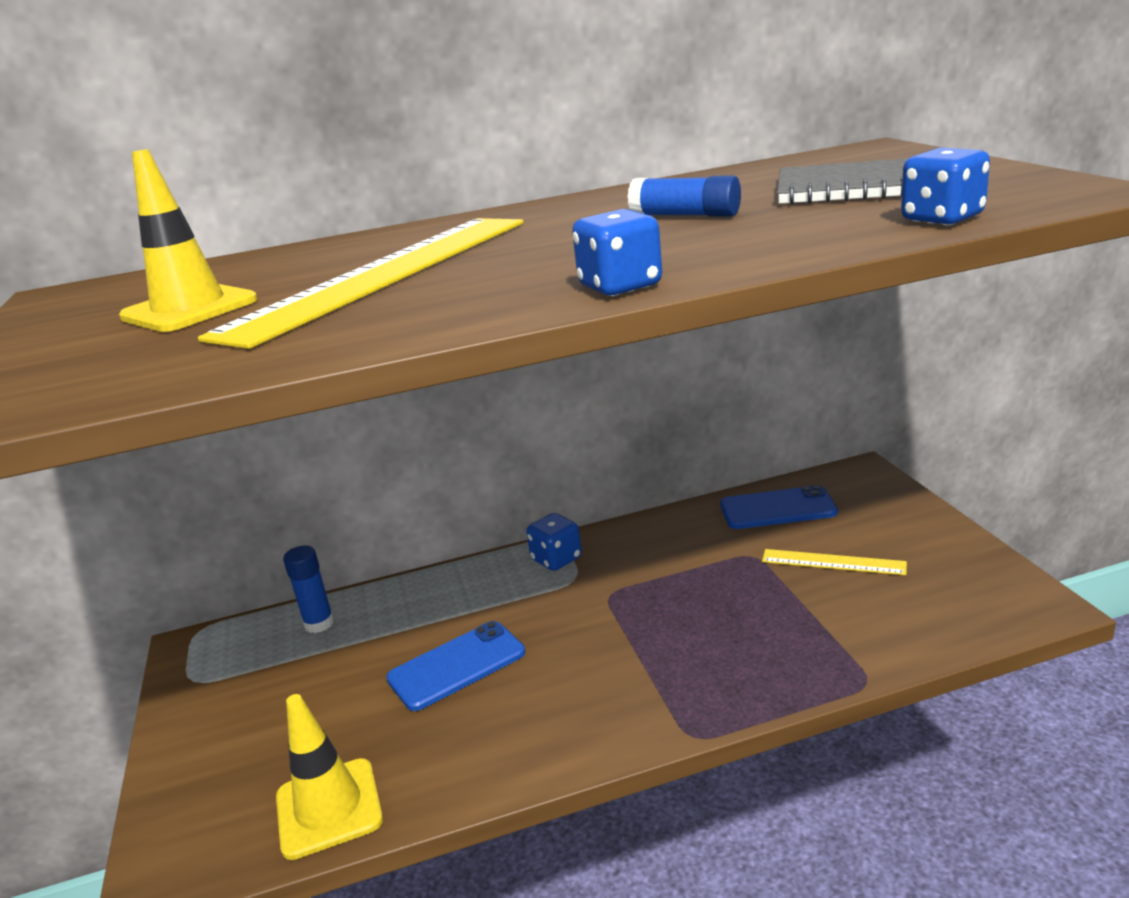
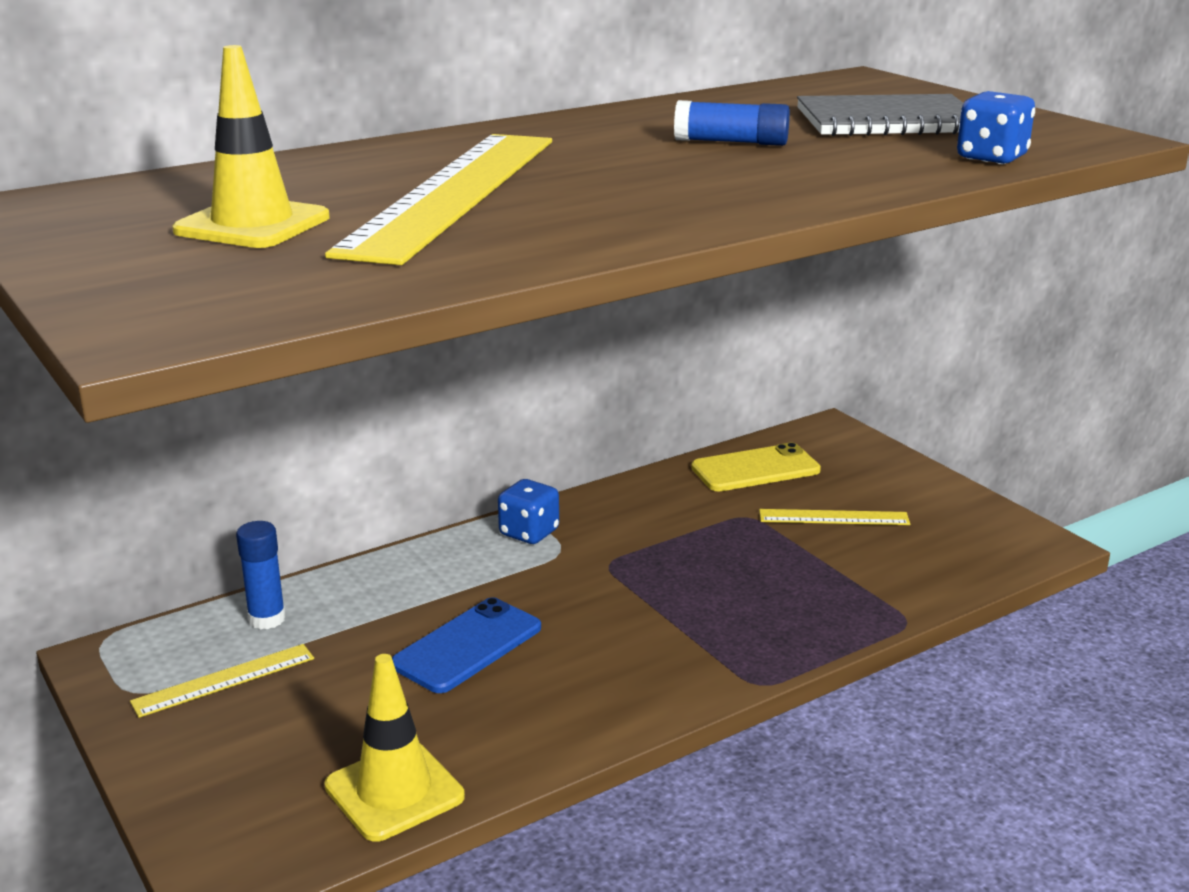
camera: 20 degrees left, 0 degrees up
blue dice [572,209,662,296] -> none
blue phone [720,485,838,529] -> yellow phone [691,443,821,491]
none -> yellow ruler [130,644,314,718]

